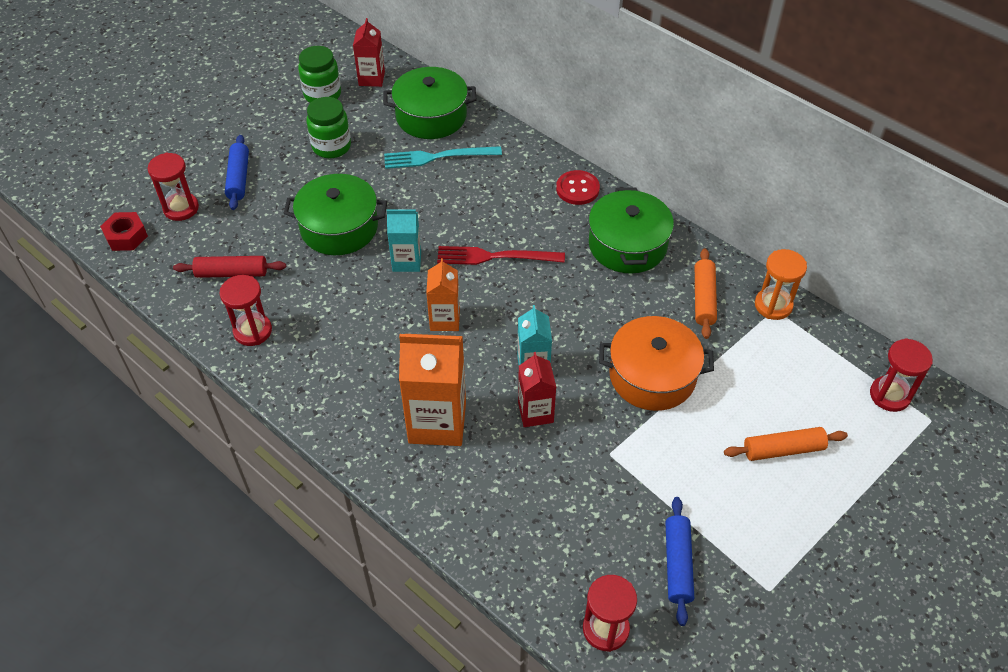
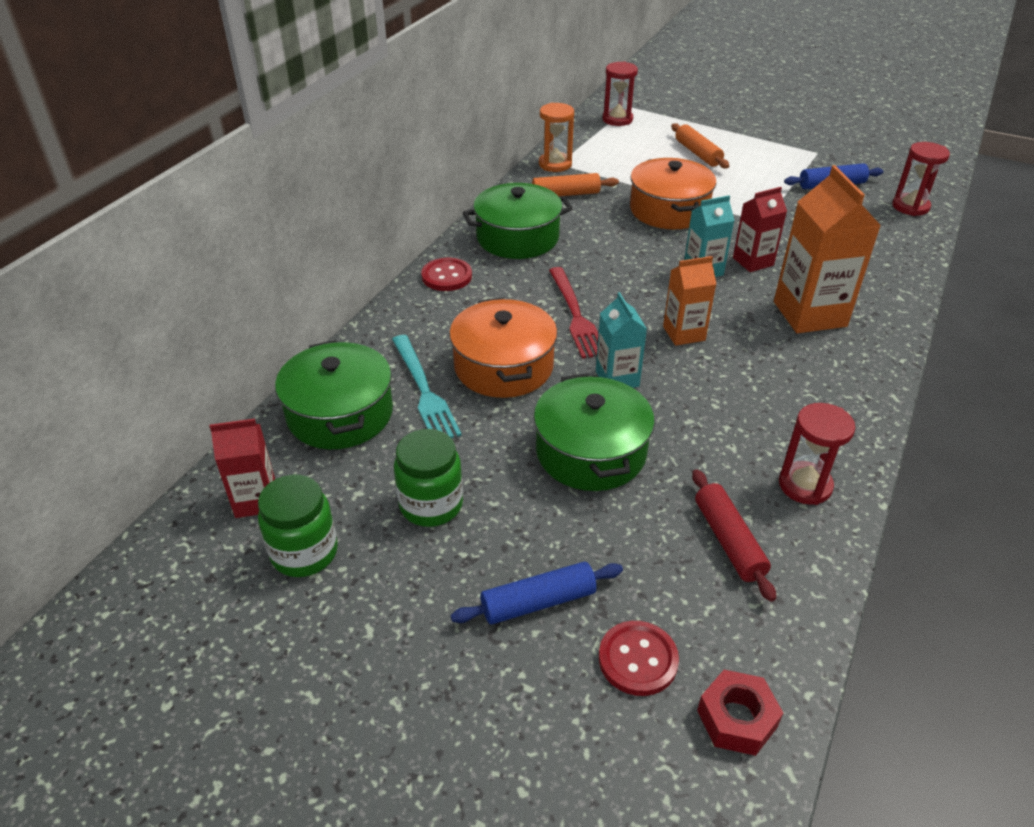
camera: 105 degrees left, 10 degrees down
red hourglass [148,153,199,221] -> red button [599,621,679,696]
none -> orange pot [449,298,557,398]

